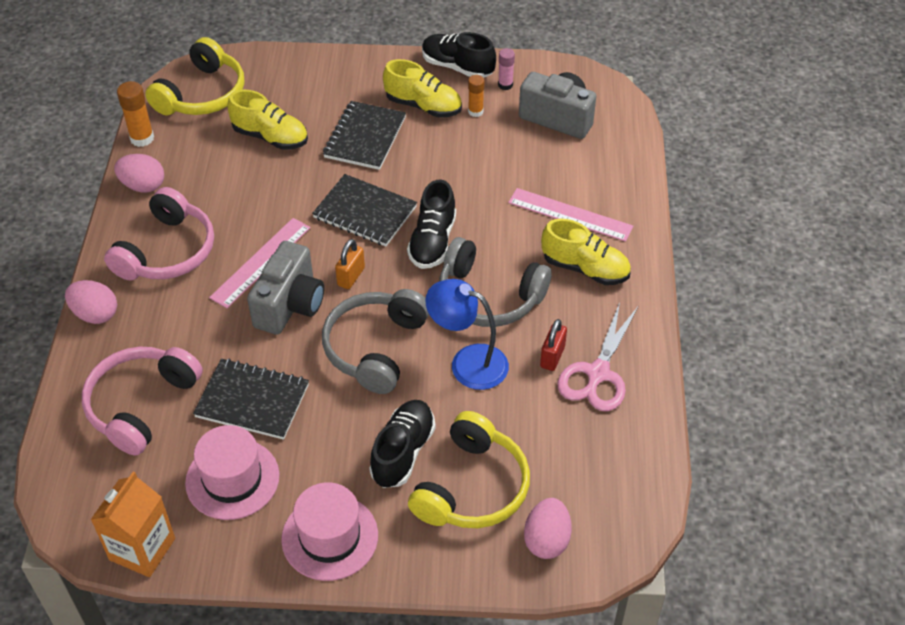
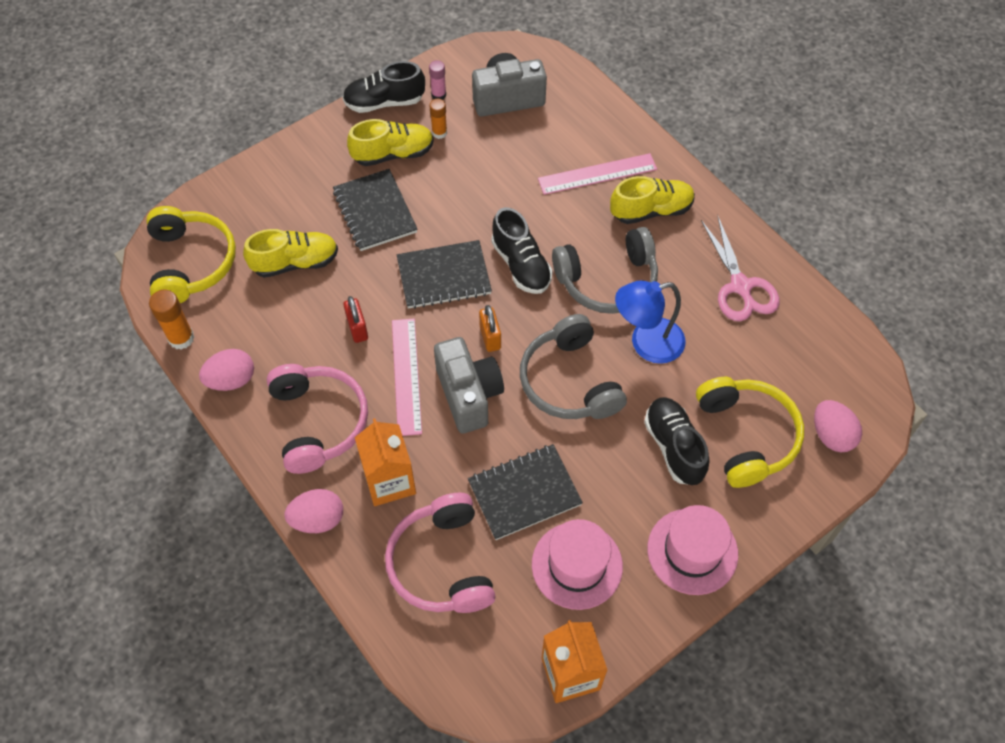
camera: 40 degrees left, 10 degrees up
red padlock [540,319,567,371] -> red padlock moved to [343,296,368,343]
none -> orange carton [355,418,416,506]

